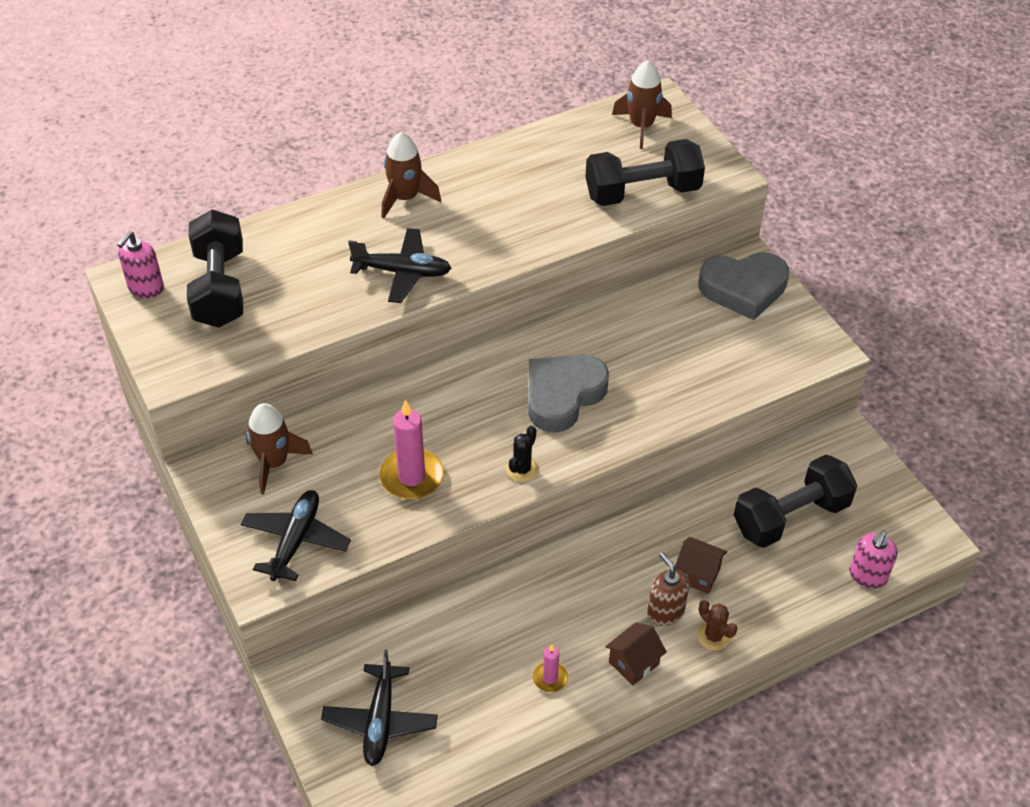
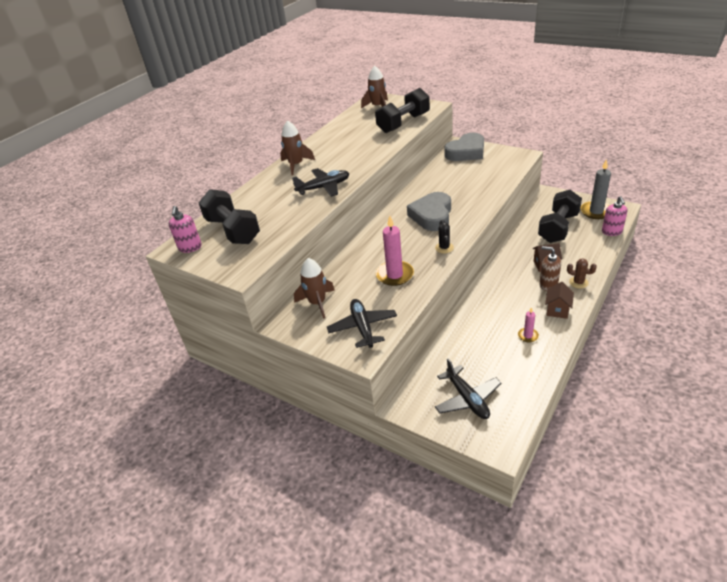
camera: 25 degrees left, 10 degrees down
none -> grey candle [580,159,611,219]

